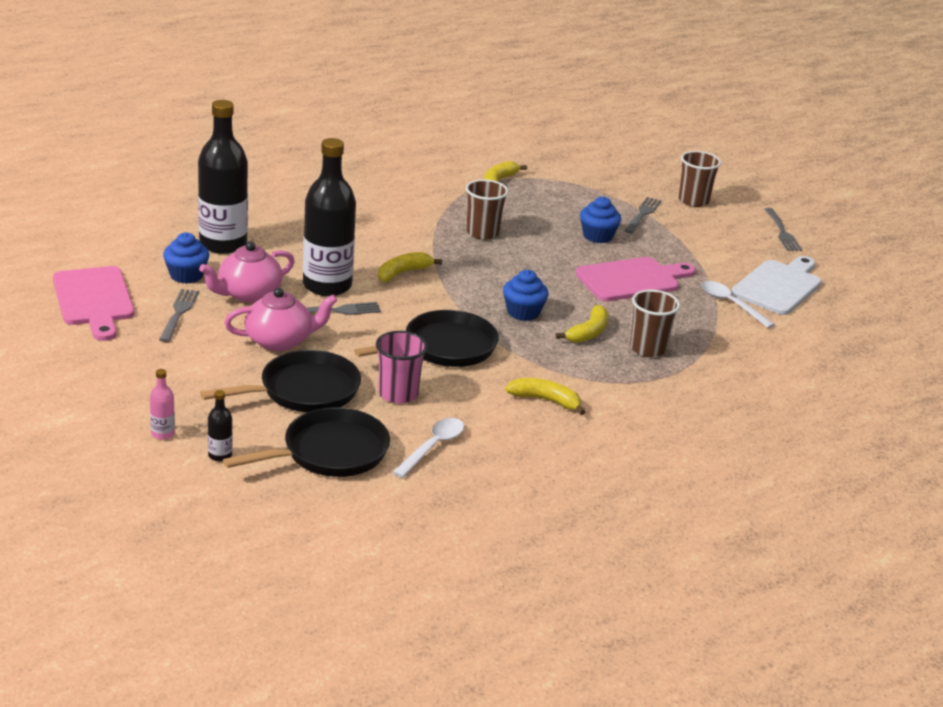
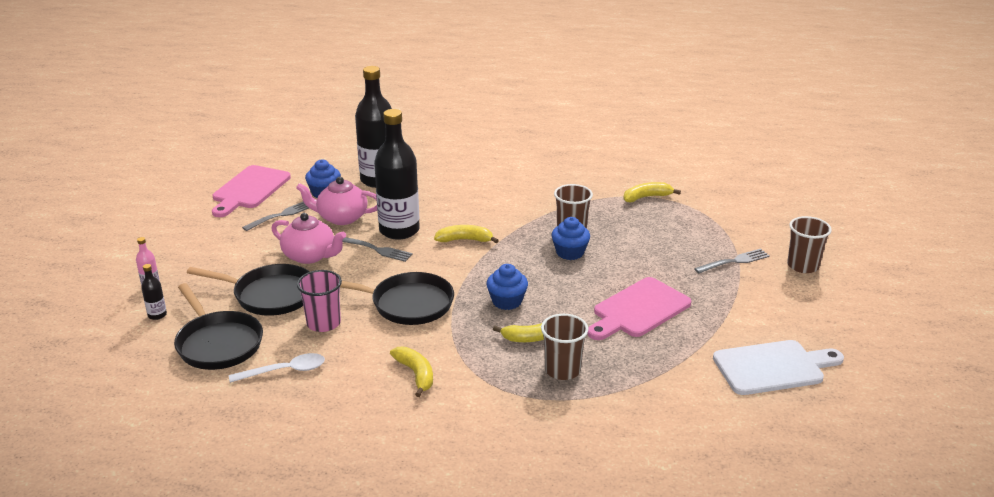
camera: 45 degrees right, 0 degrees up
black pan [223,407,390,477] -> black pan turned 45 degrees clockwise [174,283,263,370]
pink cutting board [575,257,696,301] -> pink cutting board turned 120 degrees clockwise [587,277,691,340]
blue cupcake [580,196,621,243] -> blue cupcake moved to [552,217,590,260]
white spoon [702,281,775,328] -> none
grey fork [764,208,802,251] -> none

